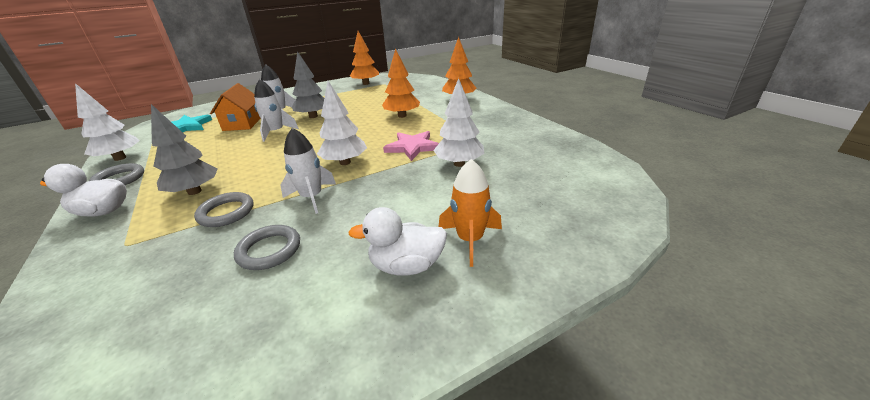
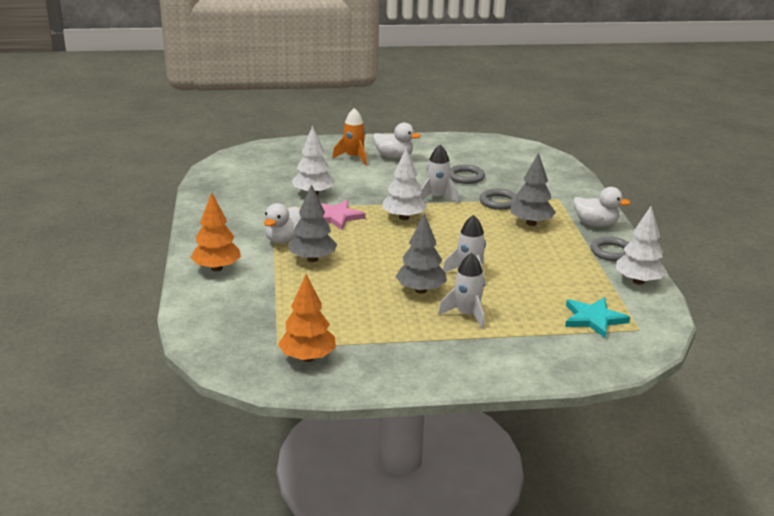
camera: 160 degrees left, 5 degrees down
orange house [210,83,261,131] -> none
orange tree [382,48,420,118] -> grey tree [288,184,337,262]
none -> white duck [264,203,301,244]

